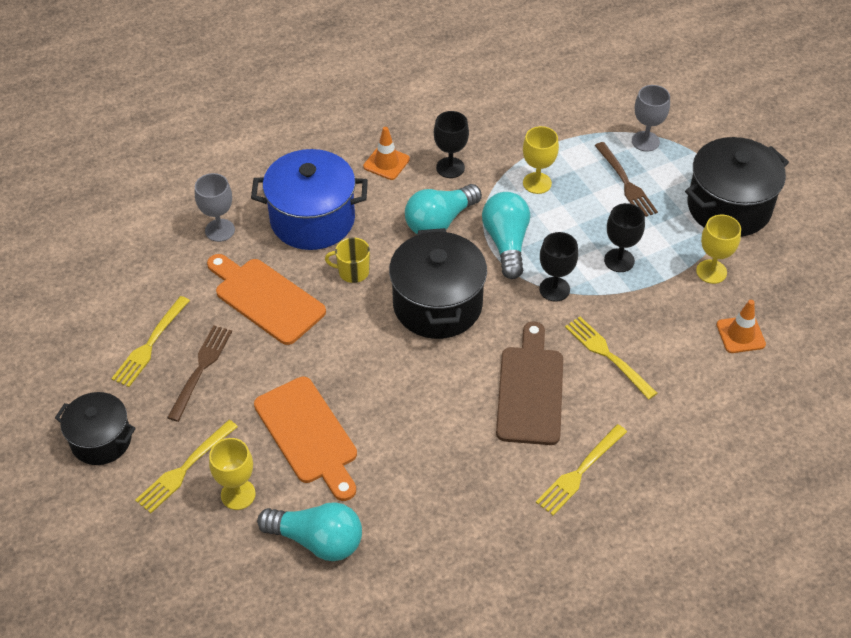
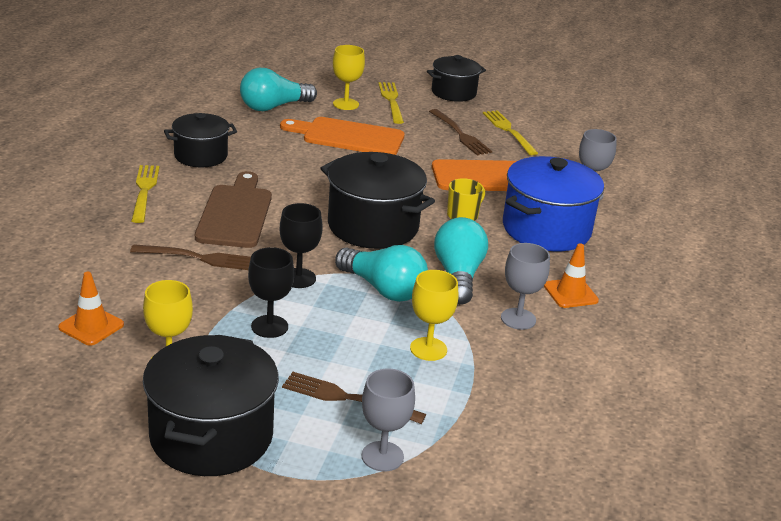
camera: 130 degrees right, 20 degrees down
black goblet [434,111,469,178] -> grey goblet [501,243,550,330]
brown cutting board [496,321,563,445] -> brown cutting board turned 135 degrees counterclockwise [195,171,272,248]
yellow fork [565,317,657,400] -> brown fork [130,244,251,270]
none -> black pot [164,113,237,167]

